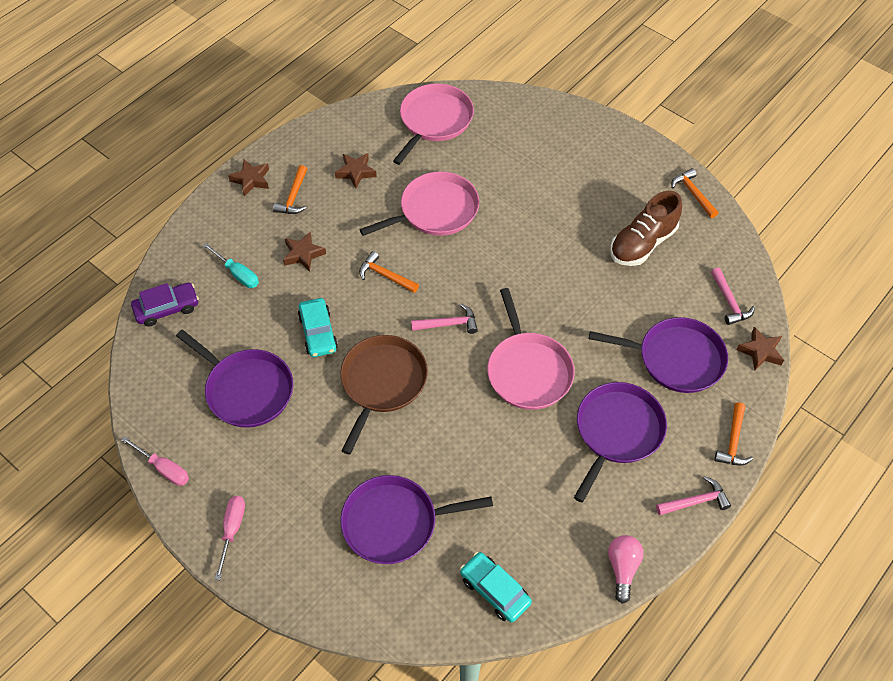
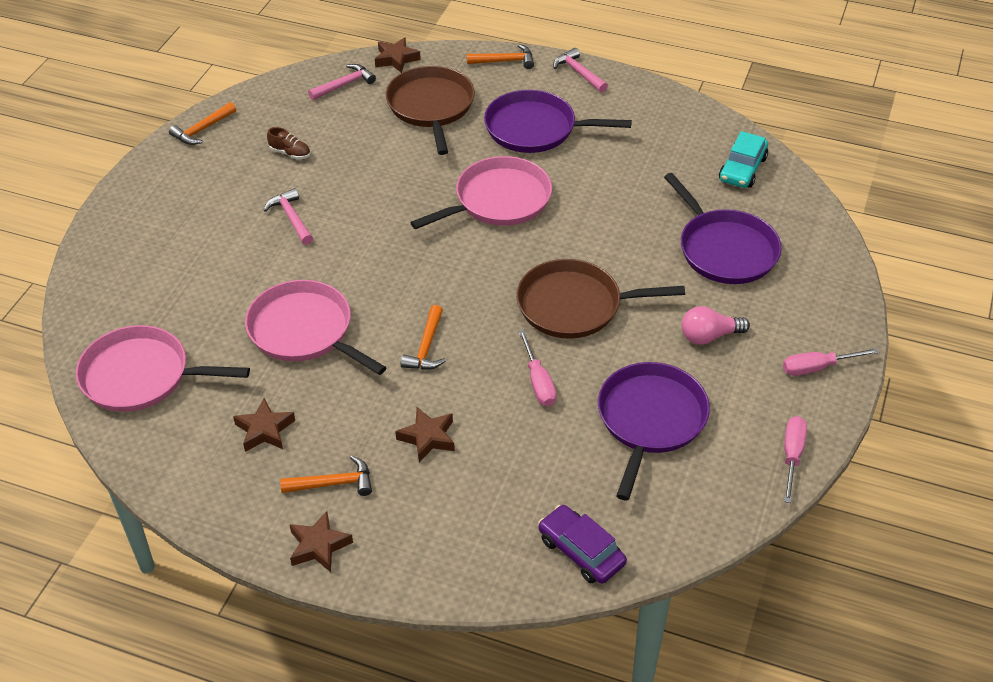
camera: 110 degrees left, 10 degrees down
turquoise screwdriver [203,243,259,288] -> none
turquoise car [298,298,338,357] -> pink screwdriver [518,330,556,406]
pink hammer [411,304,478,334] -> pink hammer moved to [264,188,313,245]
purple pan [589,317,728,393] -> brown pan [386,66,475,155]
pink light bulb [608,535,644,604] -> pink light bulb moved to [682,306,750,345]
brown shoe [610,191,682,266] -> brown shoe [267,127,310,159], size x0.46

